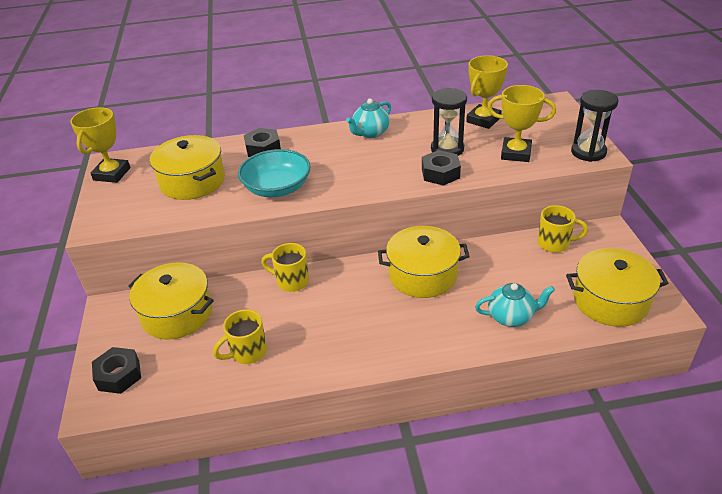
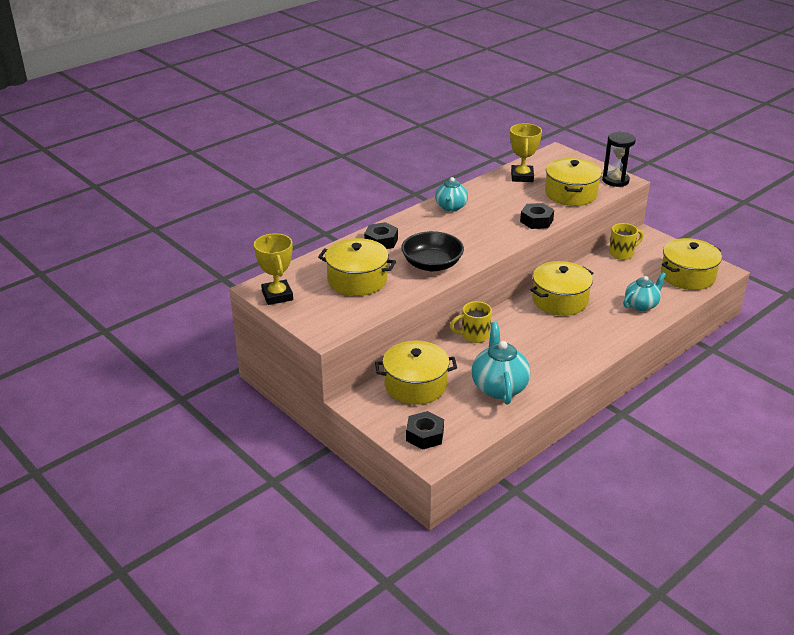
camera: 35 degrees left, 5 degrees down
yellow mug [213,309,267,364] -> turquoise teapot [472,322,530,404]
turquoise bowl [238,149,311,197] -> black bowl [401,231,464,271]
black hourglass [431,88,467,156] -> none
yellow trophy [488,85,556,162] -> yellow pot [545,158,602,206]

